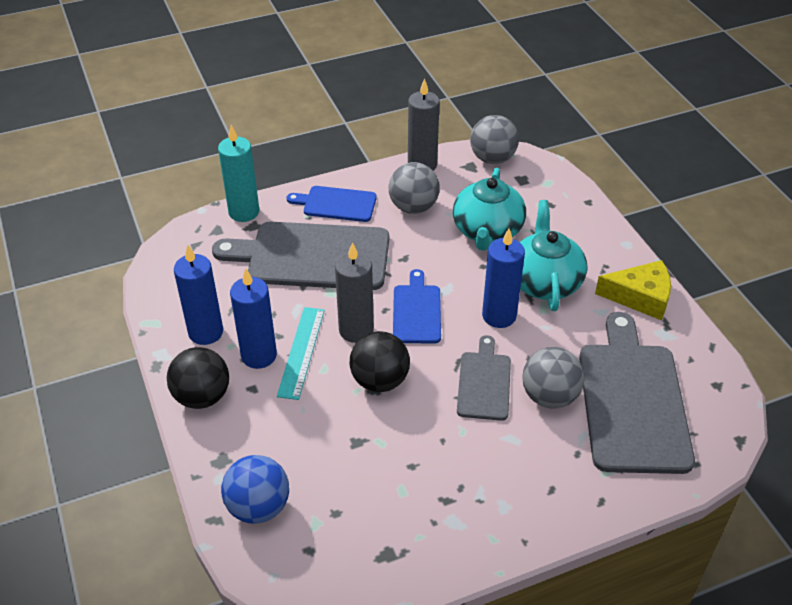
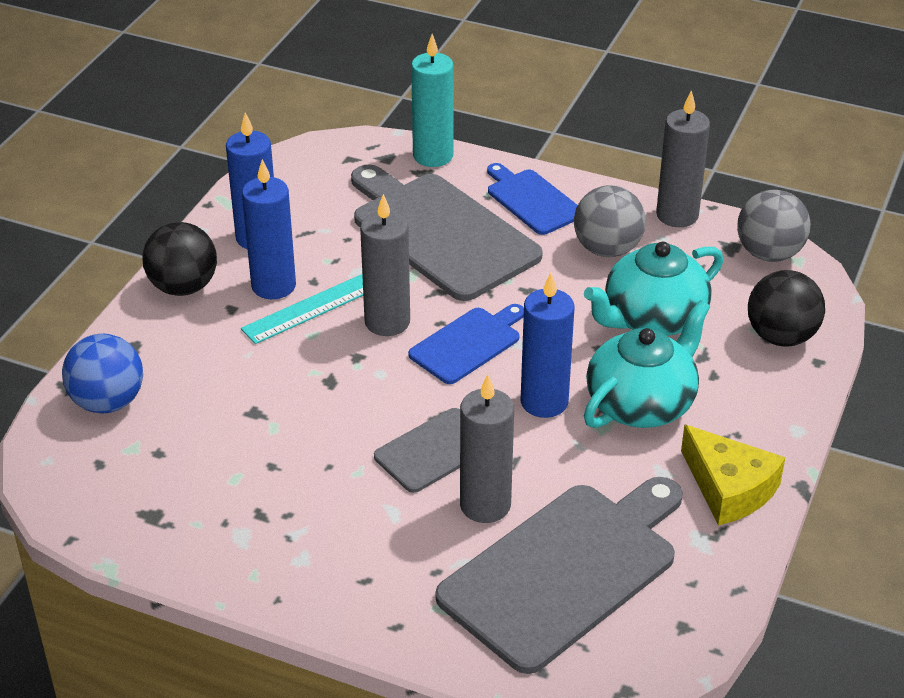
camera: 45 degrees right, 5 degrees down
black ball [350,331,410,392] -> black ball moved to [748,270,825,347]
grey ball [522,347,585,408] -> grey candle [460,374,514,523]

